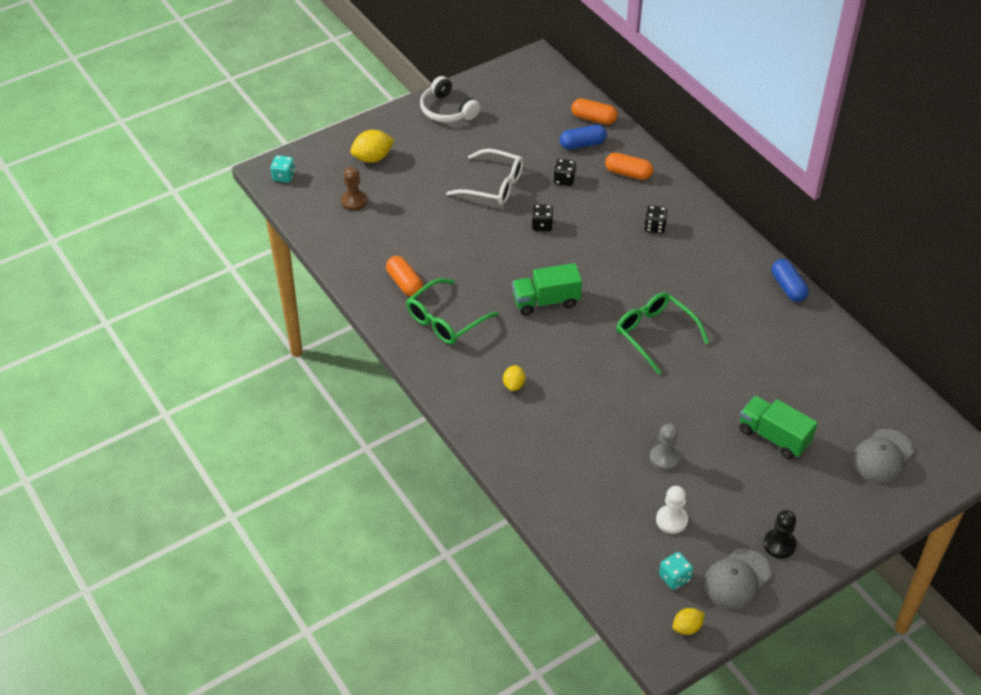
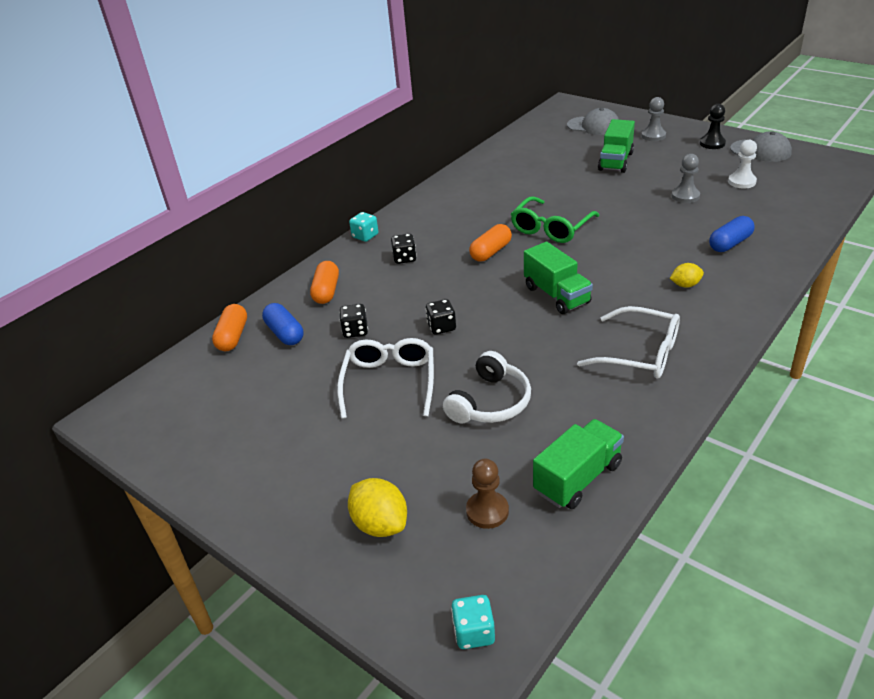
camera: 105 degrees left, 10 degrees down
orange capsule [386,256,423,297] -> orange capsule moved to [469,224,512,262]
green glasses [406,278,499,344] -> white glasses [577,306,680,379]
white headphones [420,76,480,122] -> white headphones moved to [443,351,531,423]
turquoise dice [659,552,693,590] -> turquoise dice moved to [349,212,378,242]
yellow lemon [673,608,705,635] -> none
blue capsule [772,259,809,302] -> blue capsule moved to [709,216,755,252]
none -> green truck [533,419,624,509]
none -> grey pawn [641,97,666,141]

